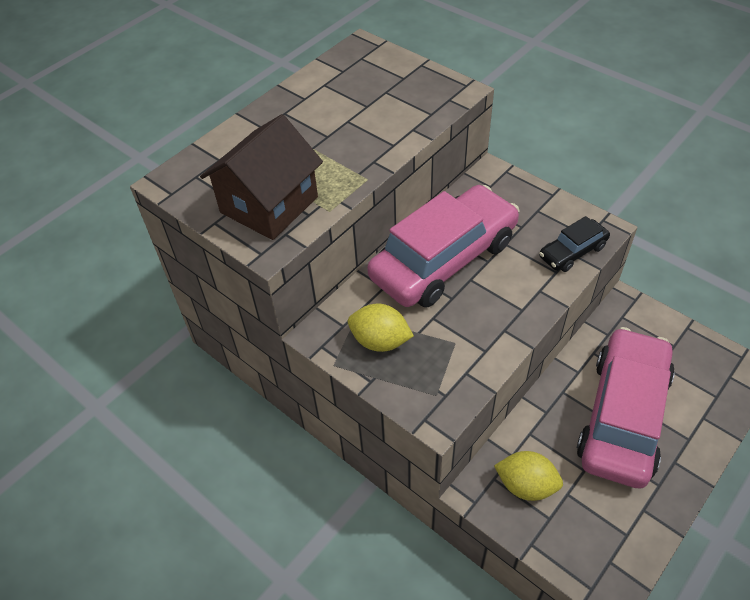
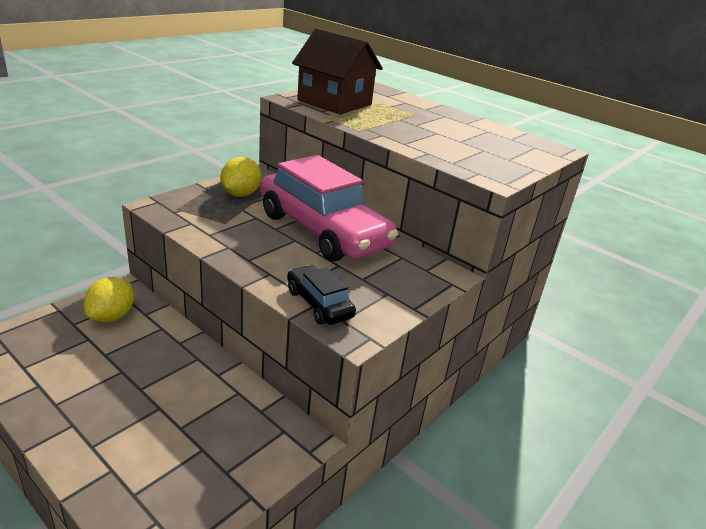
camera: 85 degrees right, 20 degrees down
pink car [577,327,675,489] -> none

